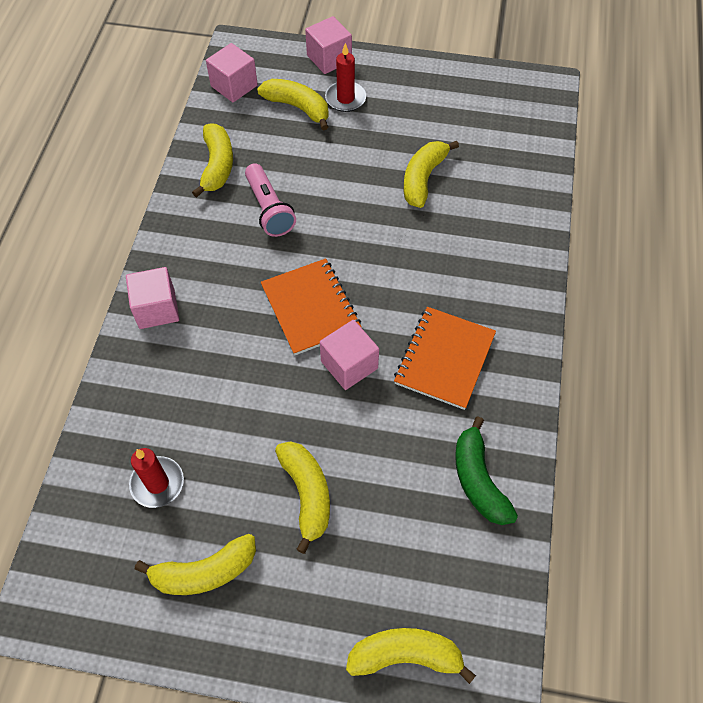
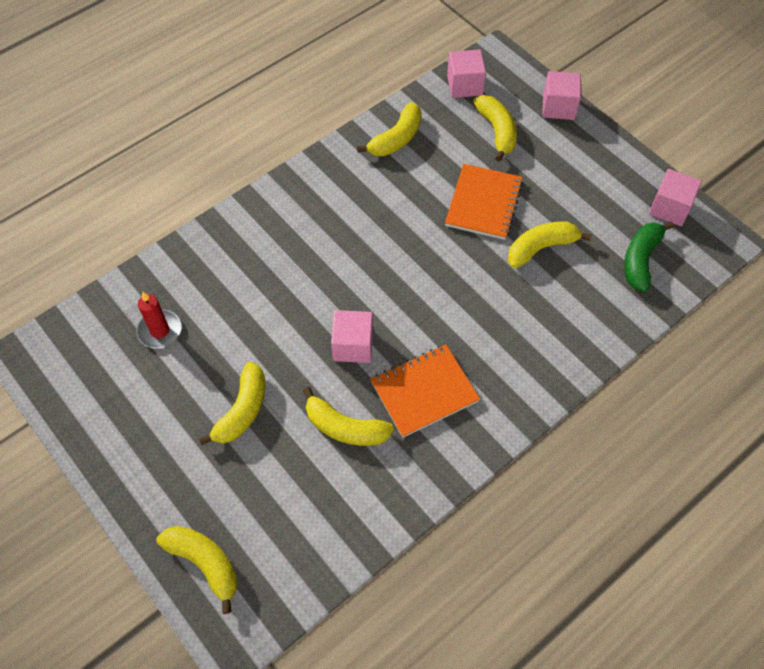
camera: 40 degrees right, 0 degrees up
pink cube [126,267,179,329] -> pink cube moved to [649,169,702,226]
yellow banana [135,534,256,595] -> yellow banana moved to [303,387,394,446]
pink flashlight [245,163,296,237] -> none
orange notebook [261,258,362,356] -> orange notebook moved to [445,164,523,240]
red candle [325,43,366,112] -> none
green banana [455,416,518,525] -> green banana moved to [624,221,674,292]

